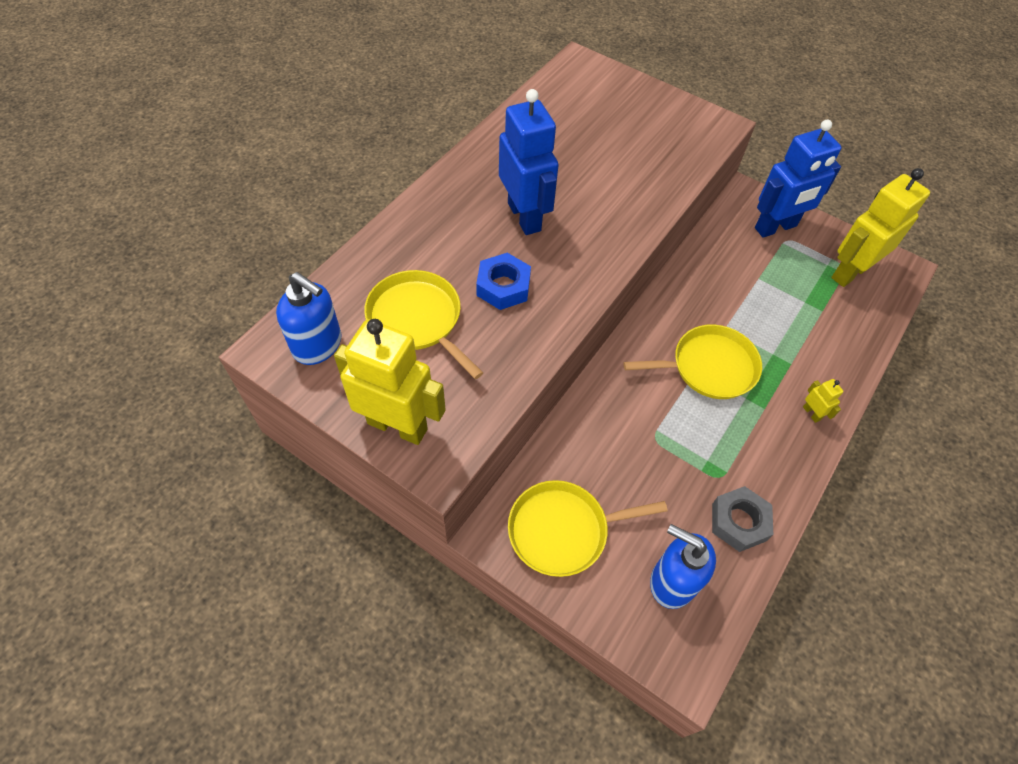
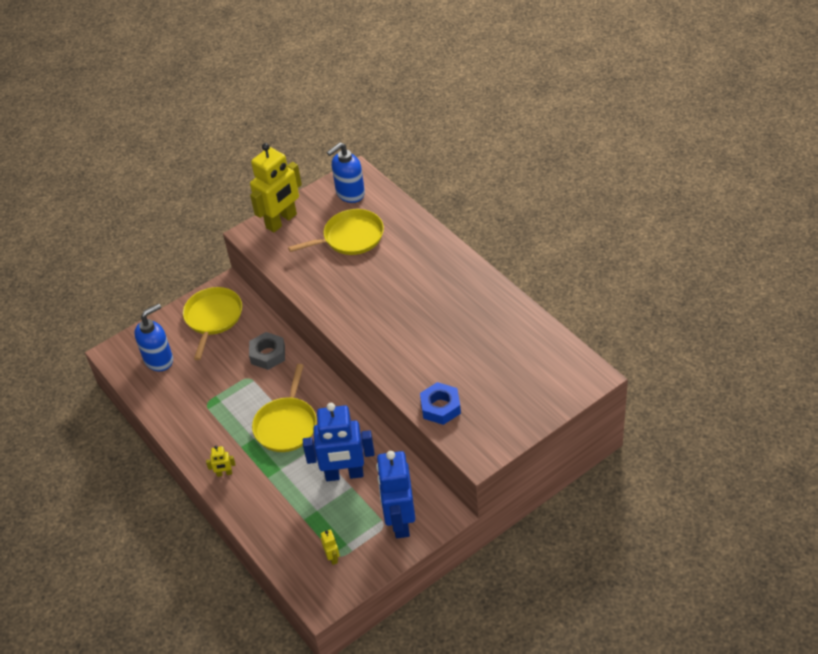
camera: 115 degrees right, 10 degrees down
blue nut [476,253,531,310] -> blue nut moved to [420,382,461,425]
blue robot [499,89,559,235] -> blue robot moved to [303,403,375,481]
grey nut [712,486,773,552] -> grey nut moved to [249,332,285,370]
yellow robot [831,168,930,287] -> yellow robot [321,530,340,565], size x0.41

